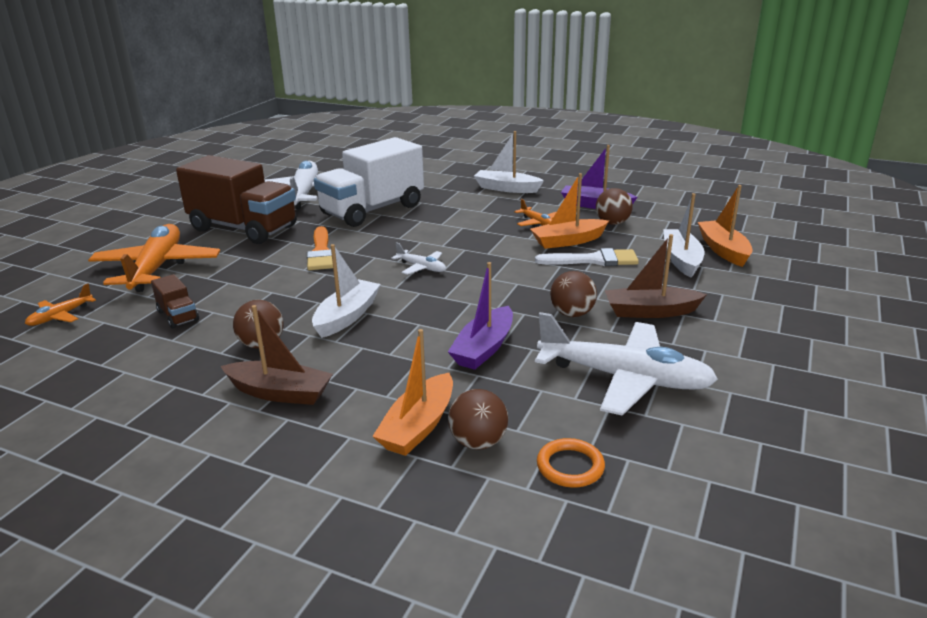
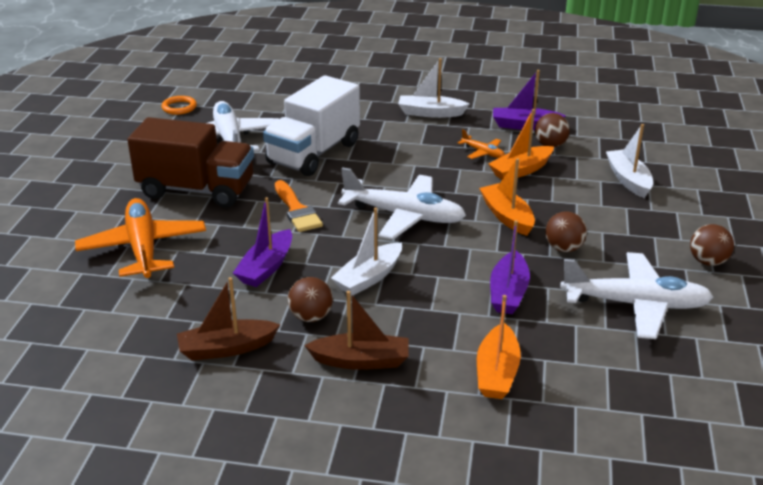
camera: 15 degrees left, 5 degrees up
orange plane [25,284,96,326] -> none
brown truck [151,274,199,329] -> none
white boat [312,244,381,338] -> white boat turned 150 degrees counterclockwise [331,208,402,295]
white plane [391,242,446,275] -> white plane [338,167,466,240], size x2.21
brown ball [448,389,508,450] -> brown ball moved to [690,224,734,266]
white brush [535,248,639,266] -> none
orange ring [537,438,605,488] -> orange ring moved to [161,96,197,115]
brown boat [605,234,707,318] -> brown boat moved to [177,277,280,361]
orange boat [698,185,753,267] -> orange boat moved to [479,158,535,236]
none -> purple boat [233,197,292,287]

